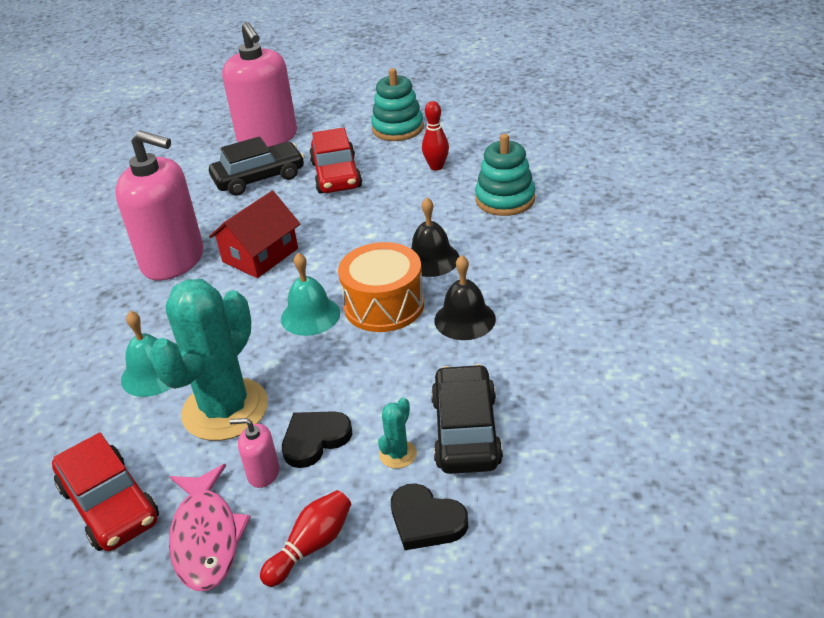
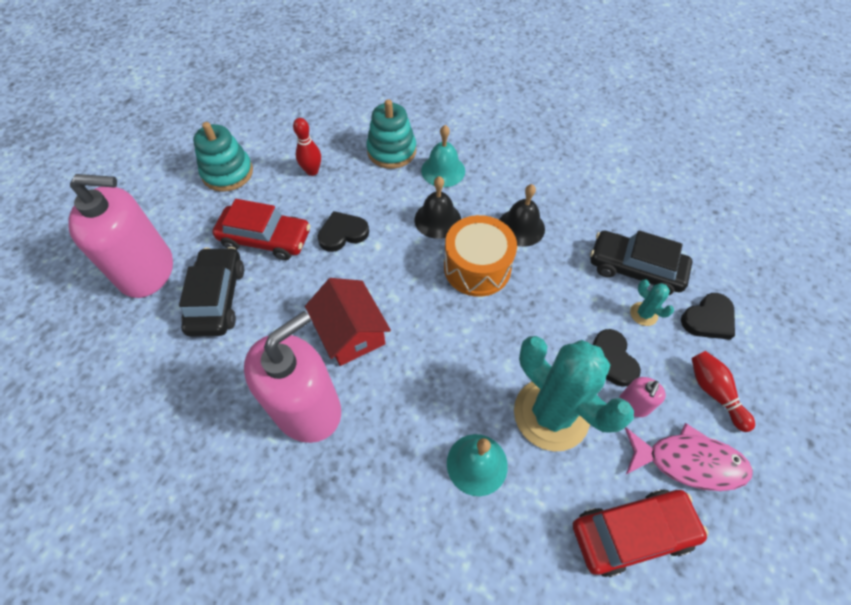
camera: 70 degrees left, 20 degrees up
turquoise bell [281,253,340,336] -> turquoise bell moved to [421,125,465,187]
none -> black heart [318,211,369,252]

